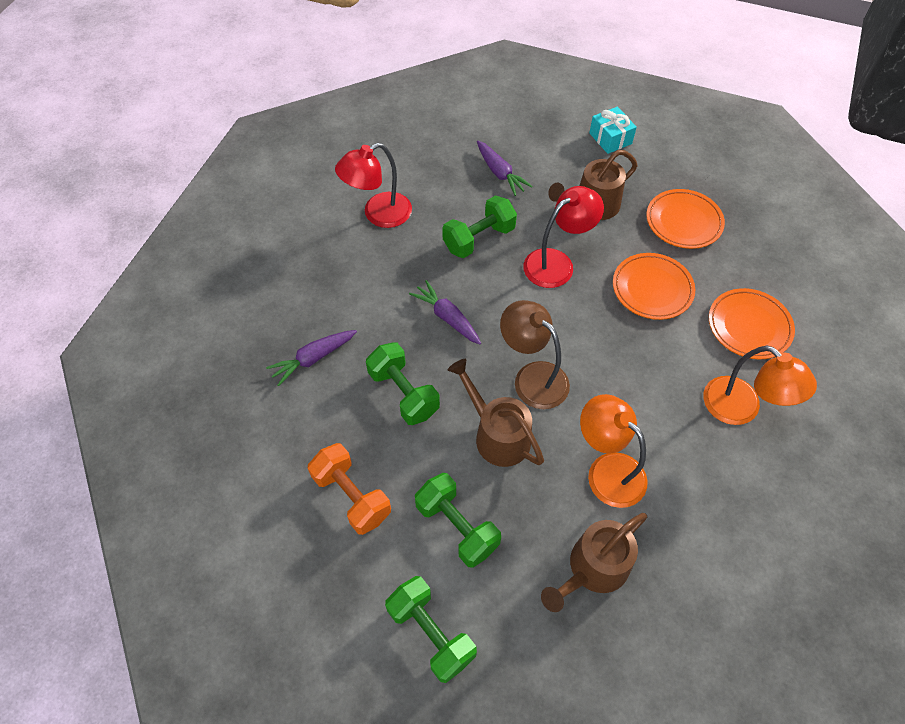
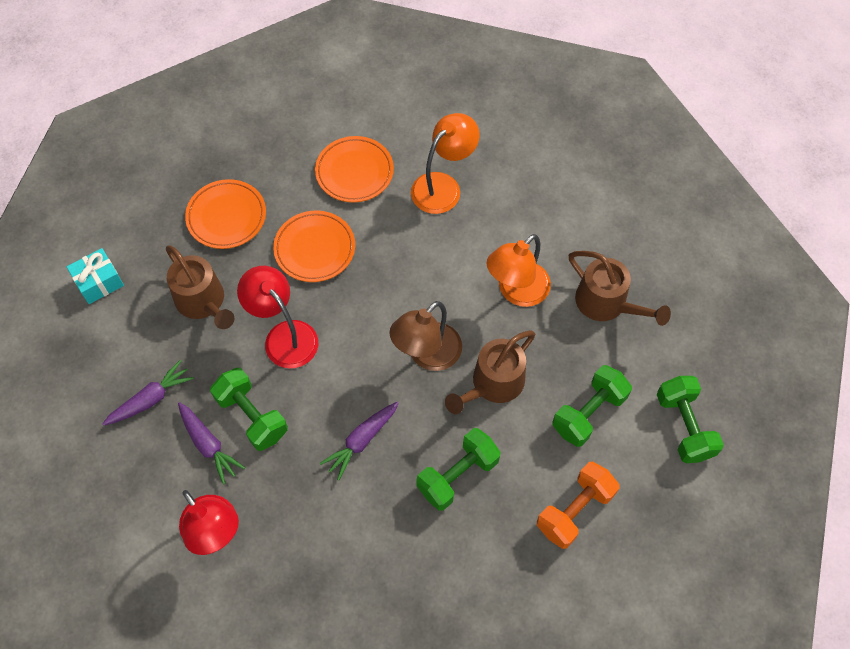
camera: 95 degrees left, 5 degrees up
purple carrot [266,330,357,386] -> purple carrot moved to [178,402,245,485]
green dumbbell [385,576,477,683] -> green dumbbell turned 60 degrees counterclockwise [657,376,724,463]

